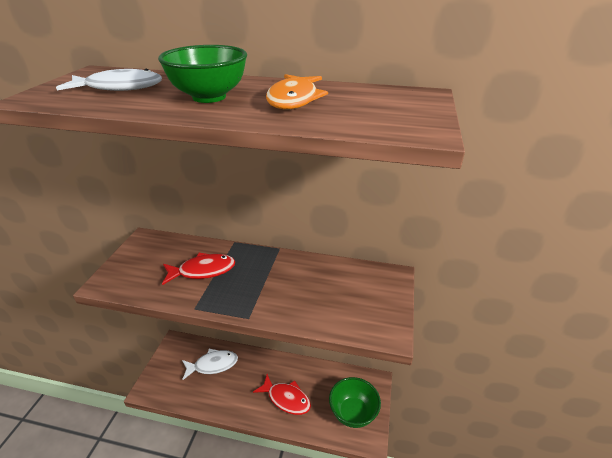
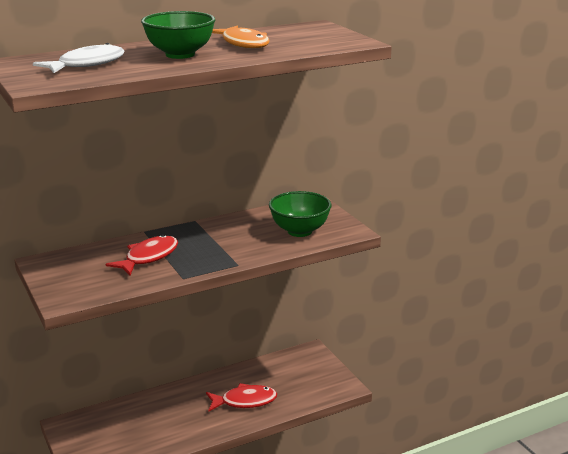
camera: 40 degrees left, 10 degrees down
white fish [182,349,238,380] -> none
green bowl [329,377,381,428] -> green bowl moved to [269,191,332,237]

